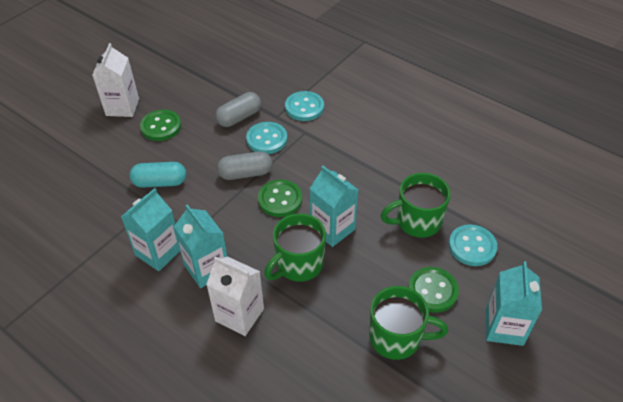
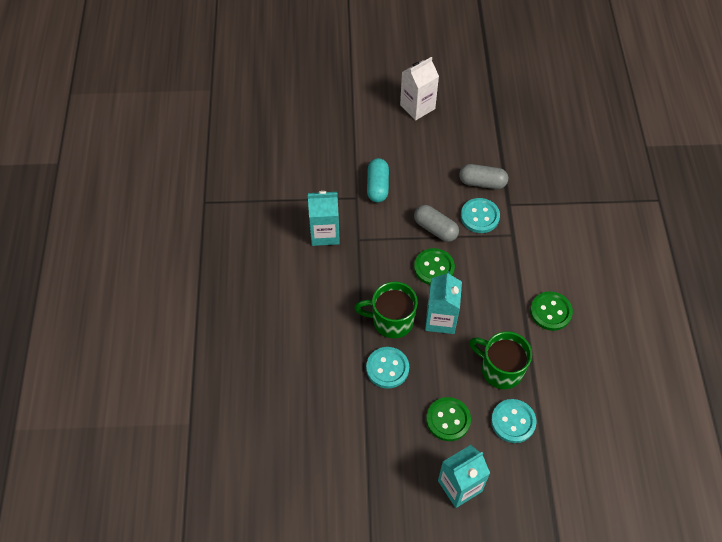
camera: 50 degrees right, 10 degrees up
turquoise capsule [129,162,186,188] -> turquoise capsule turned 45 degrees clockwise [367,158,389,203]
green button [140,110,181,141] -> green button moved to [530,291,573,331]
turquoise carton [174,204,227,288] -> none
white carton [206,257,264,336] -> none
turquoise button [285,91,324,121] -> turquoise button moved to [366,347,409,389]
green mug [369,286,448,360] -> none

